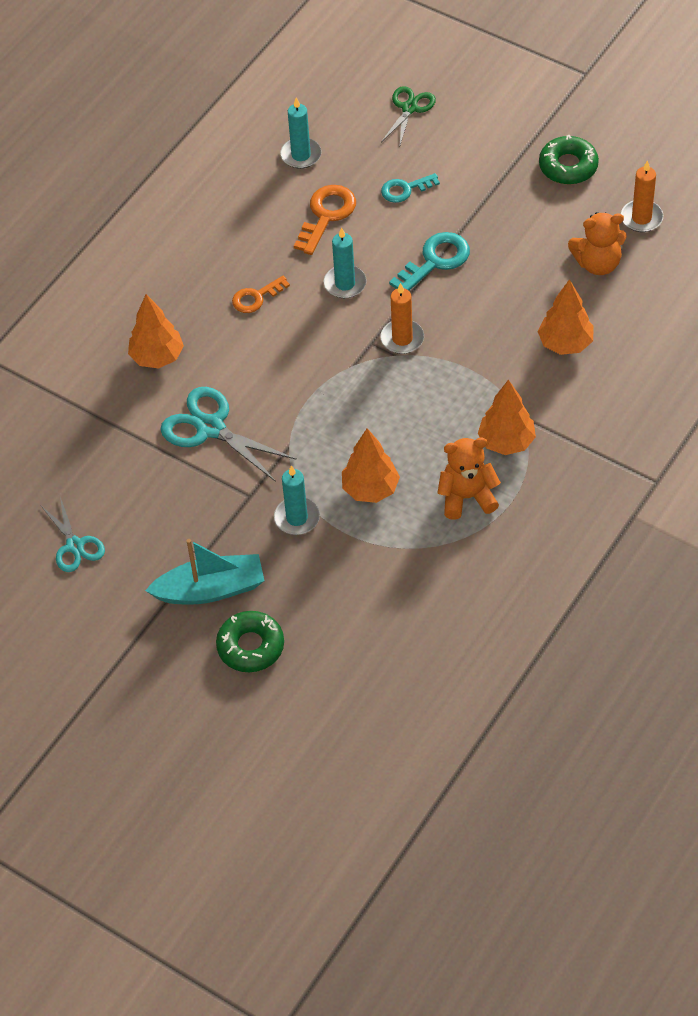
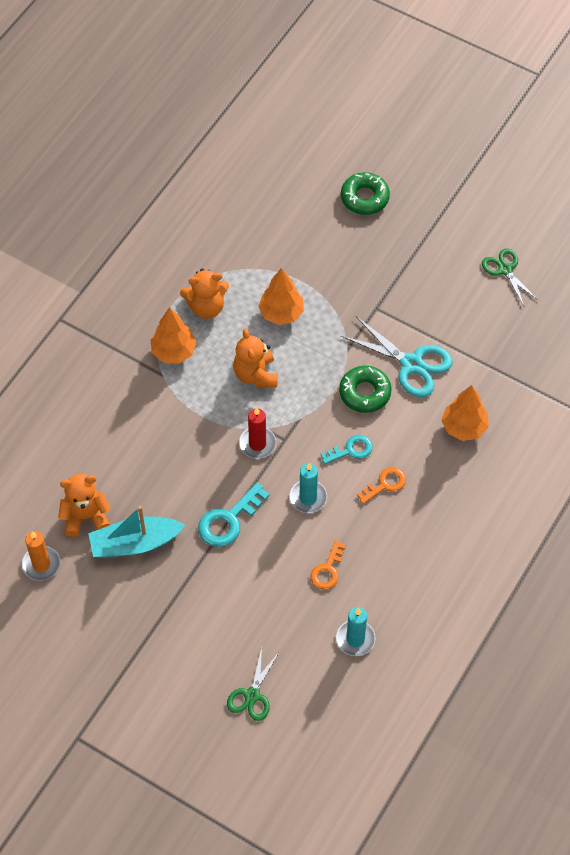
camera: 175 degrees right, 5 degrees up
turquoise scissors [40,497,105,572] -> green scissors [482,248,538,306]
turquoise boat [145,539,265,605] -> turquoise boat moved to [88,506,185,558]
turquoise candle [274,465,320,535] -> none
orange key [294,185,356,255] -> orange key [311,540,346,590], size x0.65
orange candle [380,283,424,354] -> red candle [239,408,276,459]
turquoise key [381,173,440,203] -> turquoise key moved to [321,435,373,464]
orange tree [537,279,594,355] -> none
green donut [539,135,599,185] -> green donut moved to [339,366,392,413]
none -> orange teddy bear [233,328,278,387]

